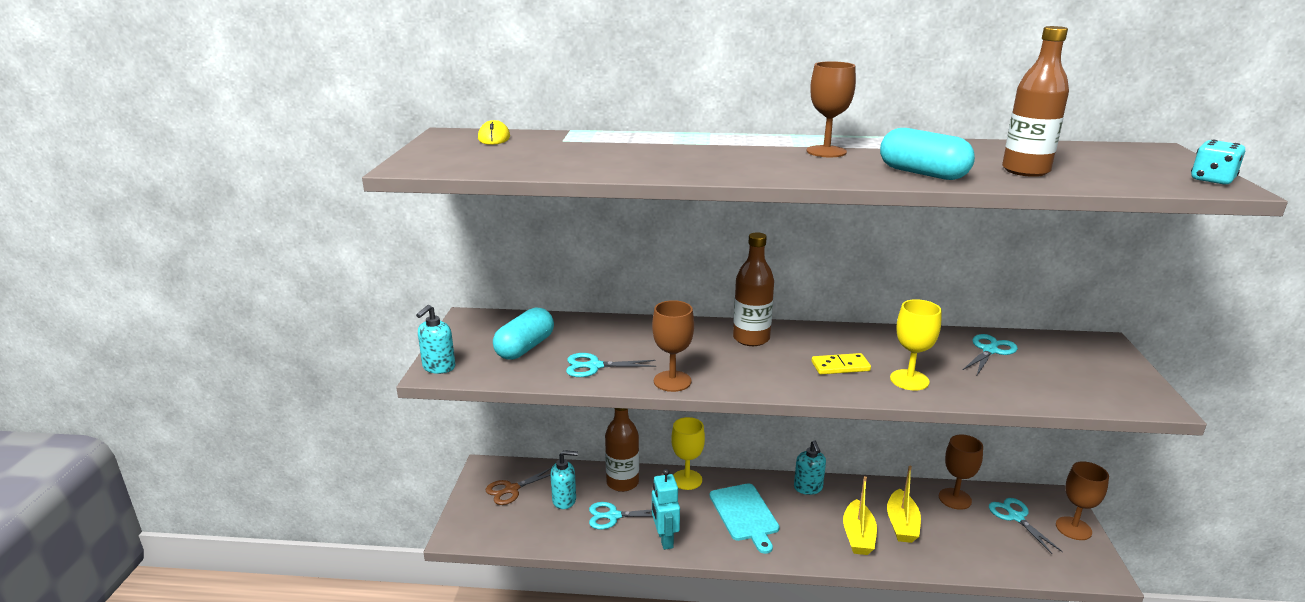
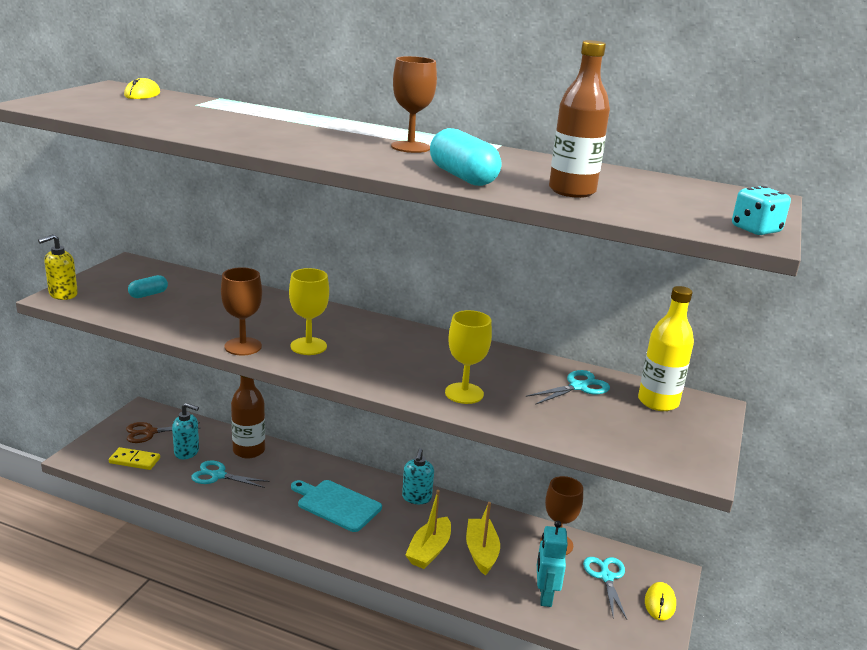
camera: 15 degrees right, 0 degrees up
turquoise soap dispenser [416,305,455,374] -> yellow soap dispenser [38,234,78,300]
turquoise capsule [493,307,554,360] -> turquoise capsule [128,275,168,298], size x0.56
turquoise scissors [566,353,656,377] -> none
turquoise robot [652,469,680,550] -> turquoise robot moved to [537,521,568,607]
yellow goblet [671,417,705,490] -> yellow goblet moved to [289,268,329,355]
turquoise cutting board [710,483,780,554] -> turquoise cutting board turned 120 degrees clockwise [291,480,382,532]
brown bottle [733,233,774,346] -> none
yellow domino [812,353,871,374] -> yellow domino moved to [109,447,160,470]
yellow boat [887,466,921,543] -> yellow boat turned 150 degrees clockwise [466,502,500,575]
brown goblet [1056,461,1109,540] -> yellow mouse [645,582,676,621]
none -> yellow bottle [638,286,694,411]

